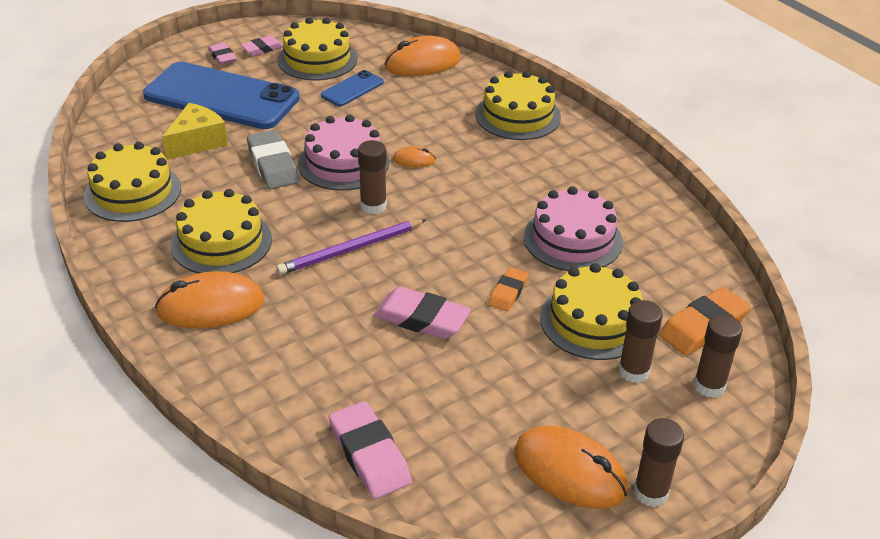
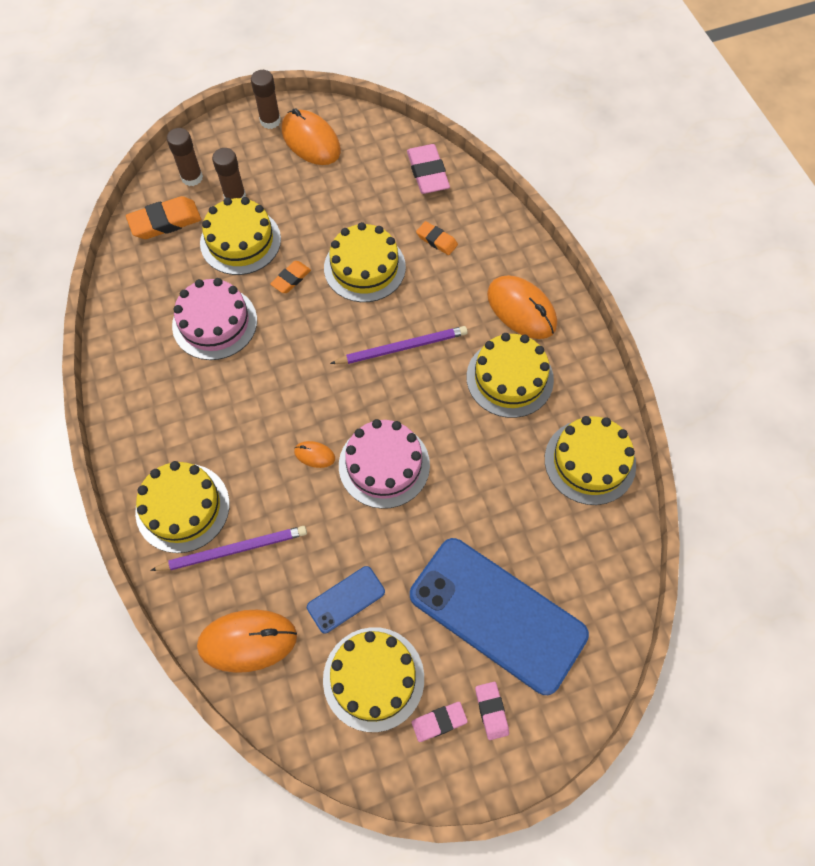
camera: 165 degrees left, 25 degrees up
orange mouse [155,271,265,329] -> orange mouse turned 45 degrees clockwise [487,275,557,339]
yellow cheese [162,103,228,160] -> none
grey eraser [247,130,299,189] -> none
brown glue stick [358,140,387,214] -> none
pink eraser [373,287,471,339] -> yellow cake [324,222,406,302]
none -> purple pencil [150,526,307,571]
none -> orange eraser [416,221,458,255]

